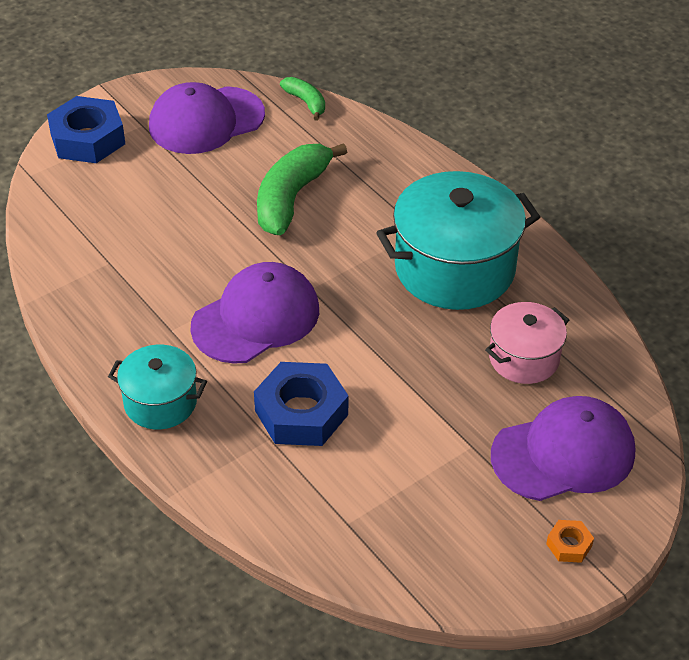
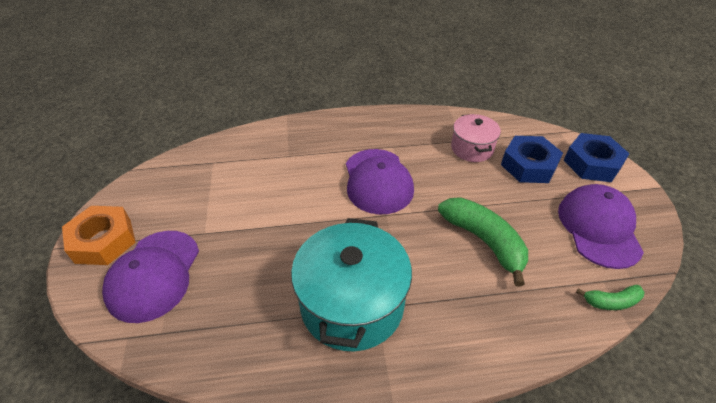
camera: 120 degrees right, 0 degrees up
turquoise pot [108,345,207,429] -> none
blue nut [254,362,349,446] -> blue nut moved to [501,136,563,183]
pink pot [485,302,569,384] -> pink pot moved to [451,114,501,162]
orange nut [546,520,594,563] -> orange nut [62,206,136,265], size x2.20

